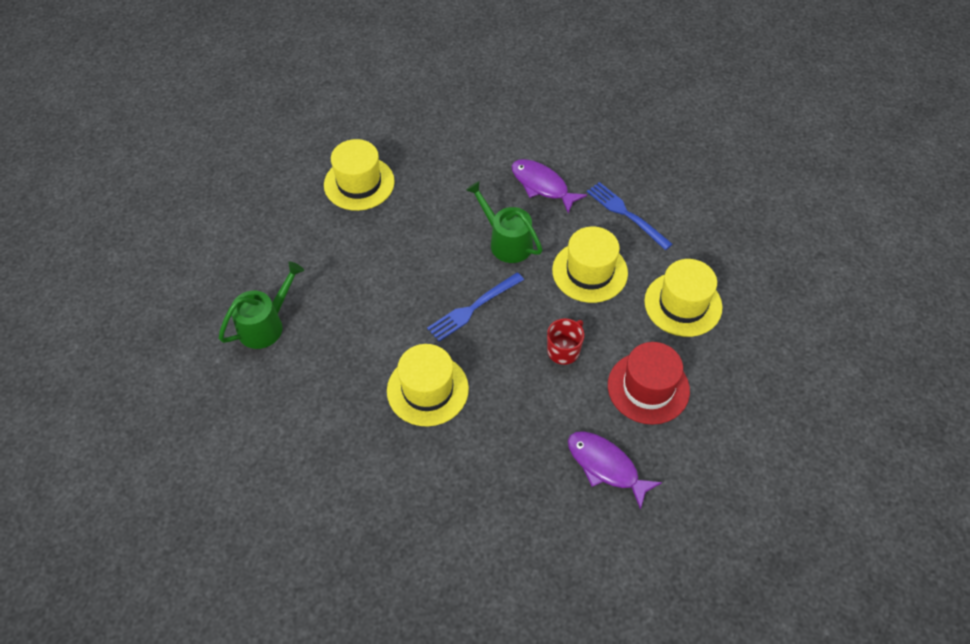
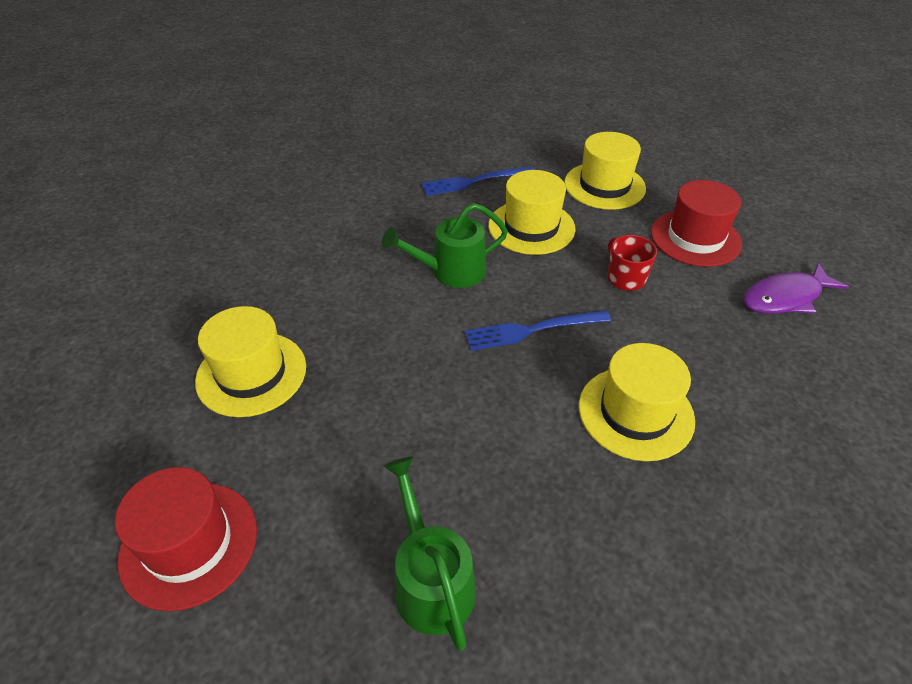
camera: 65 degrees left, 10 degrees down
blue fork [427,272,524,341] -> blue fork turned 90 degrees clockwise [465,310,611,351]
purple fish [512,159,587,213] -> none
none -> red hat [115,467,257,611]

